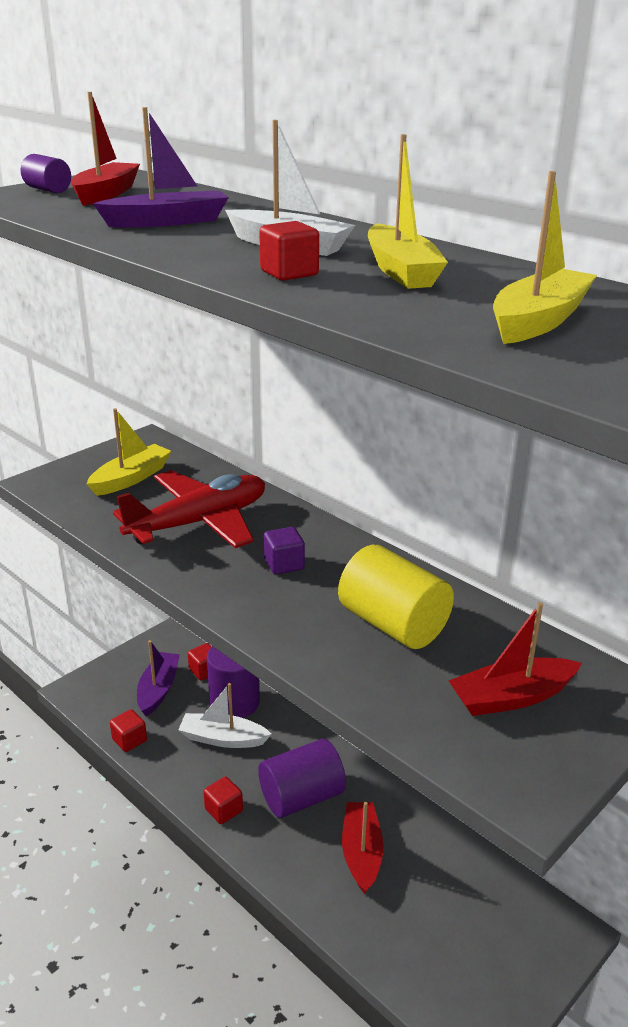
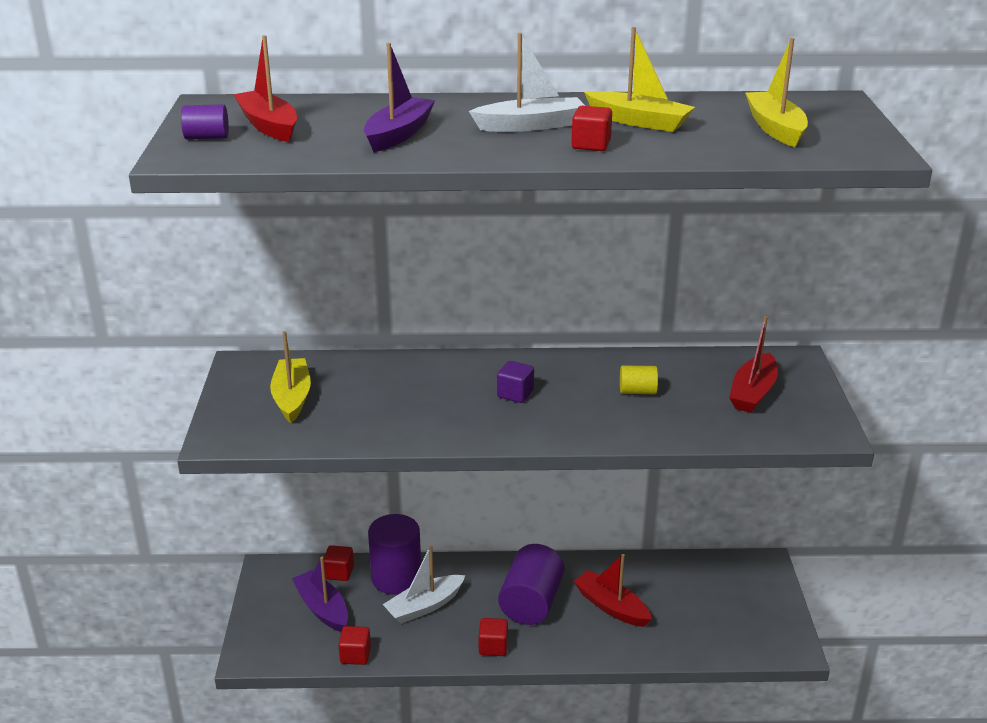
camera: 45 degrees left, 0 degrees up
red plane [113,470,265,548] -> none
yellow cylinder [338,545,454,649] -> yellow cylinder [620,366,658,394], size x0.49

